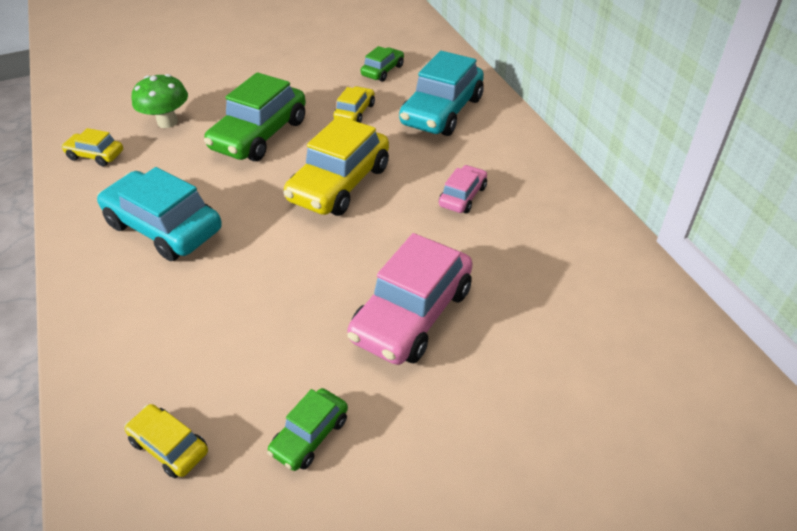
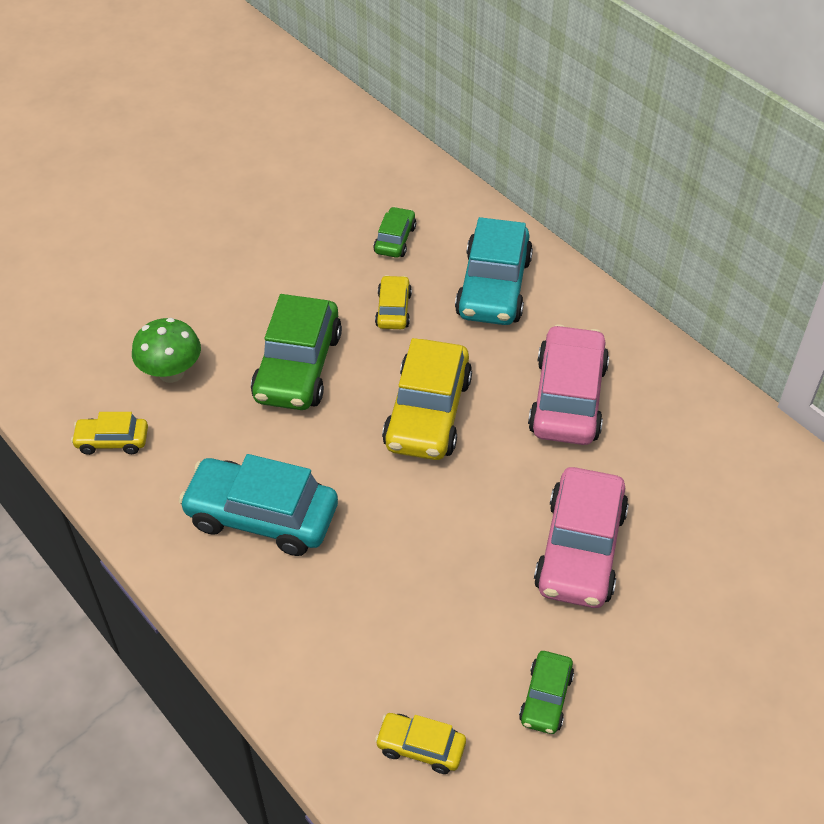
camera: 20 degrees left, 5 degrees up
pink car [439,165,487,213] -> pink car [528,324,609,445], size x1.96

